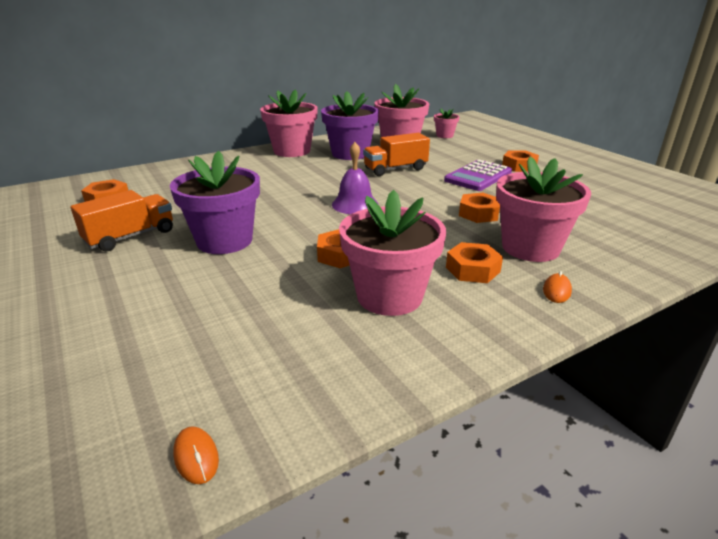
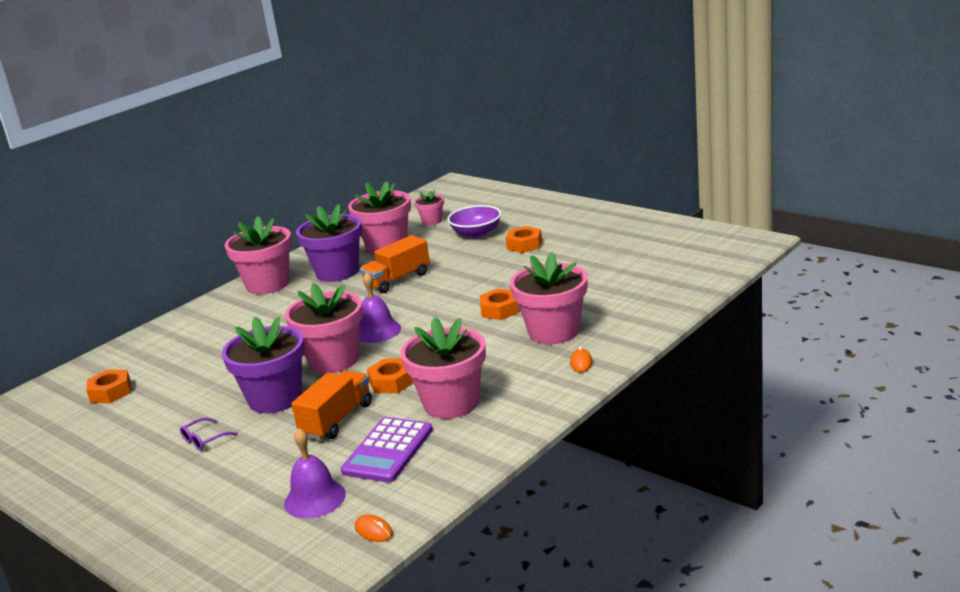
camera: 15 degrees left, 5 degrees down
orange truck [71,190,173,252] -> orange truck moved to [291,370,372,440]
purple calculator [444,160,512,191] -> purple calculator moved to [341,417,433,483]
orange nut [446,242,503,283] -> none
none -> purple glasses [180,418,237,451]
none -> purple bell [284,428,346,518]
none -> pink flower pot [285,283,363,373]
none -> purple bowl [447,205,501,238]

